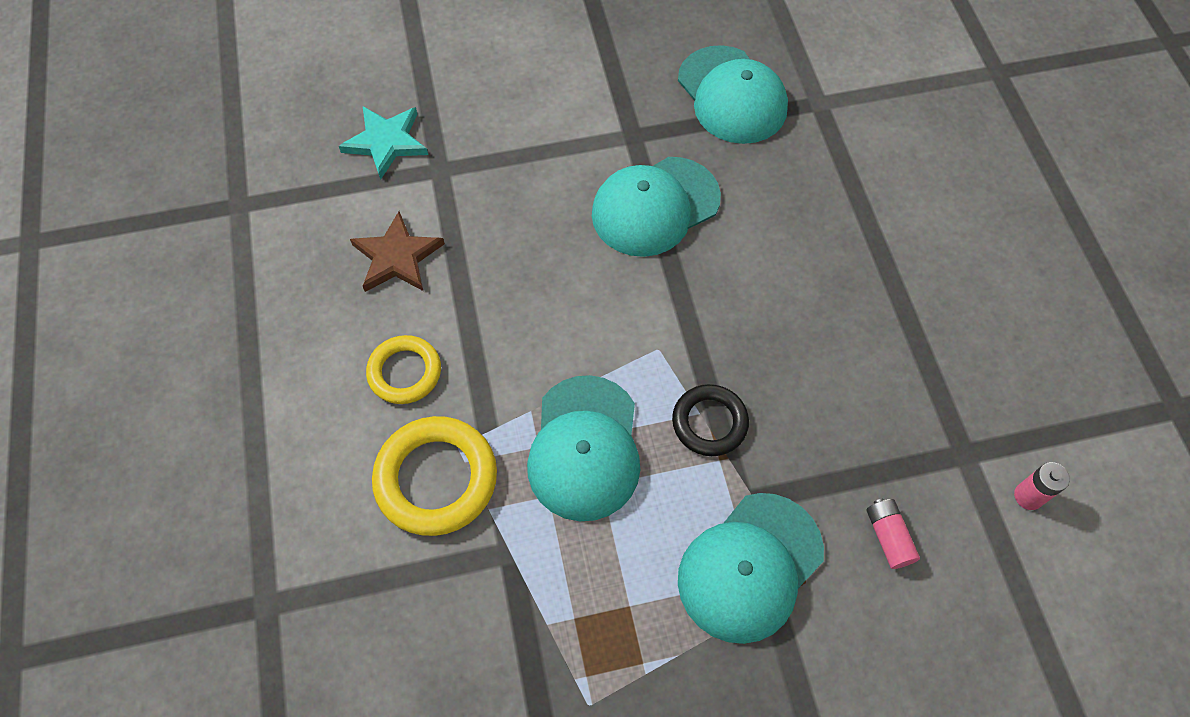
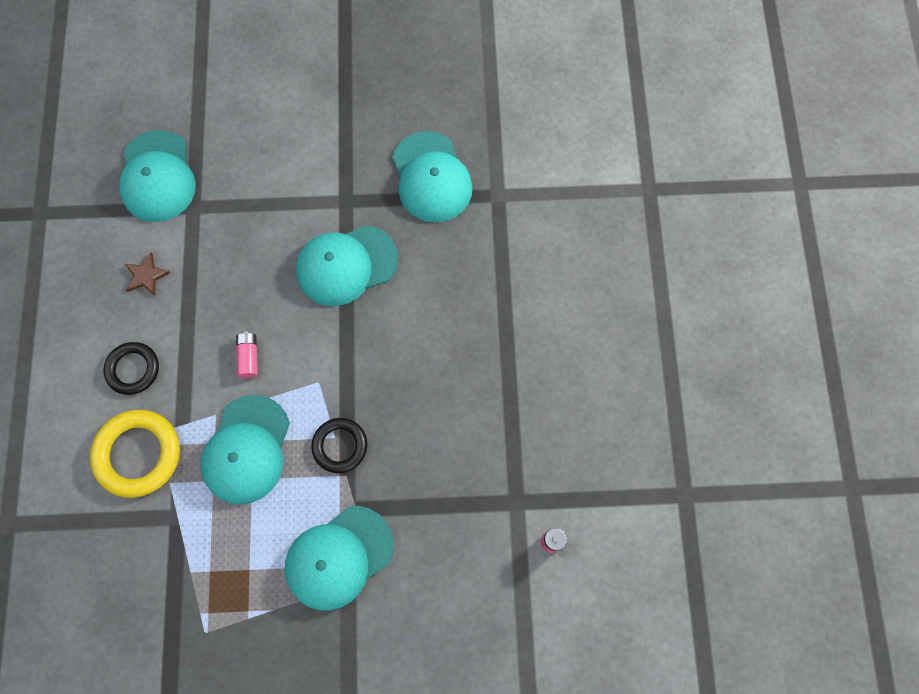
camera: 10 degrees right, 10 degrees up
turquoise star [339,106,428,180] -> turquoise cap [119,130,196,222]
brown star [350,211,445,292] -> brown star [125,252,170,296], size x0.66
yellow ring [366,335,441,404] -> black ring [104,342,159,395]
pink battery [867,498,920,569] -> pink battery moved to [236,332,258,378]

